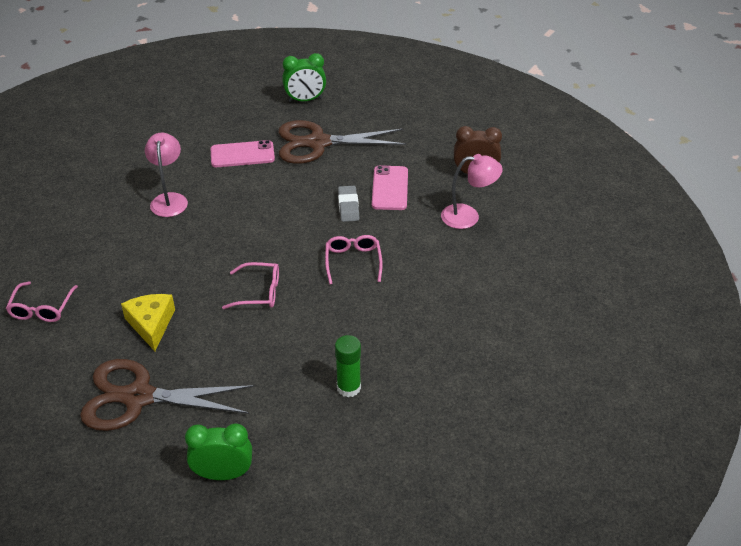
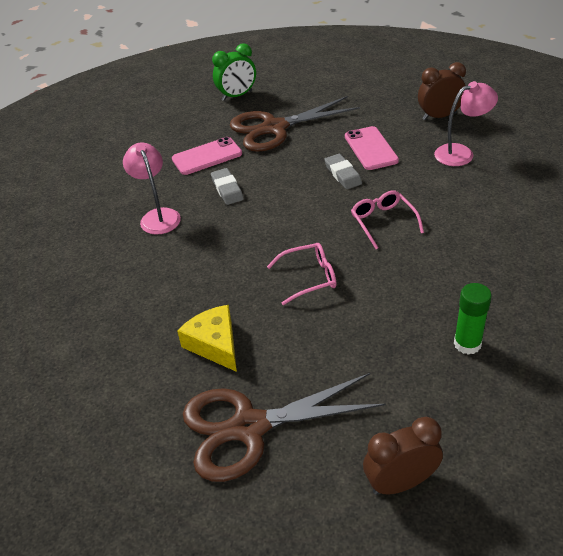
camera: 15 degrees left, 0 degrees up
pink glasses [6,282,78,322] -> none
green clock [185,423,252,480] -> brown clock [363,417,443,495]
none -> grey eraser [211,168,244,205]

